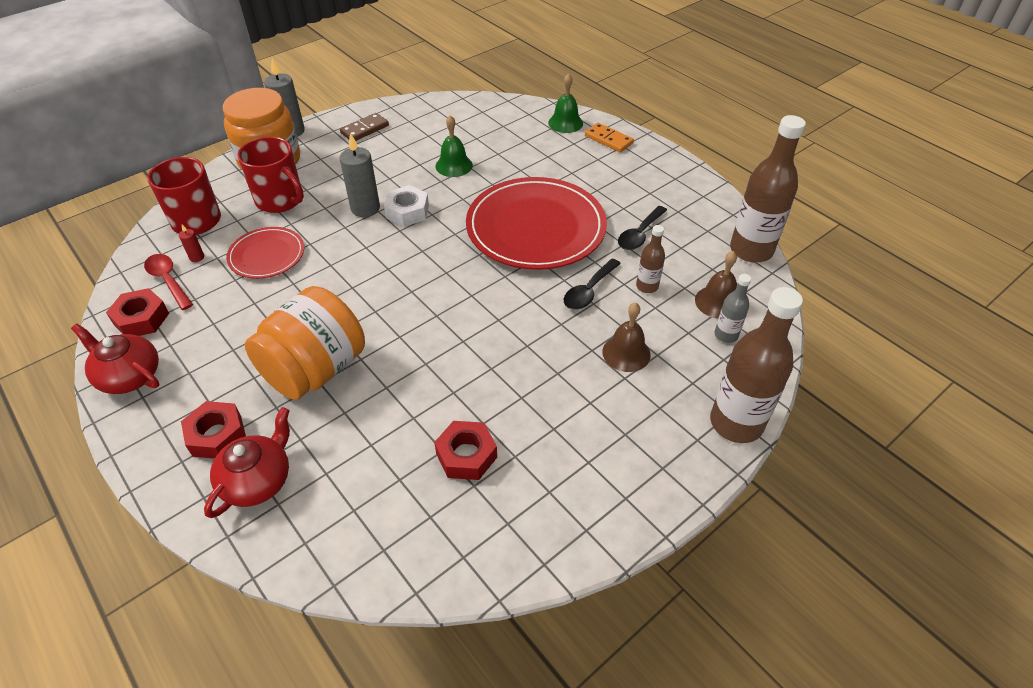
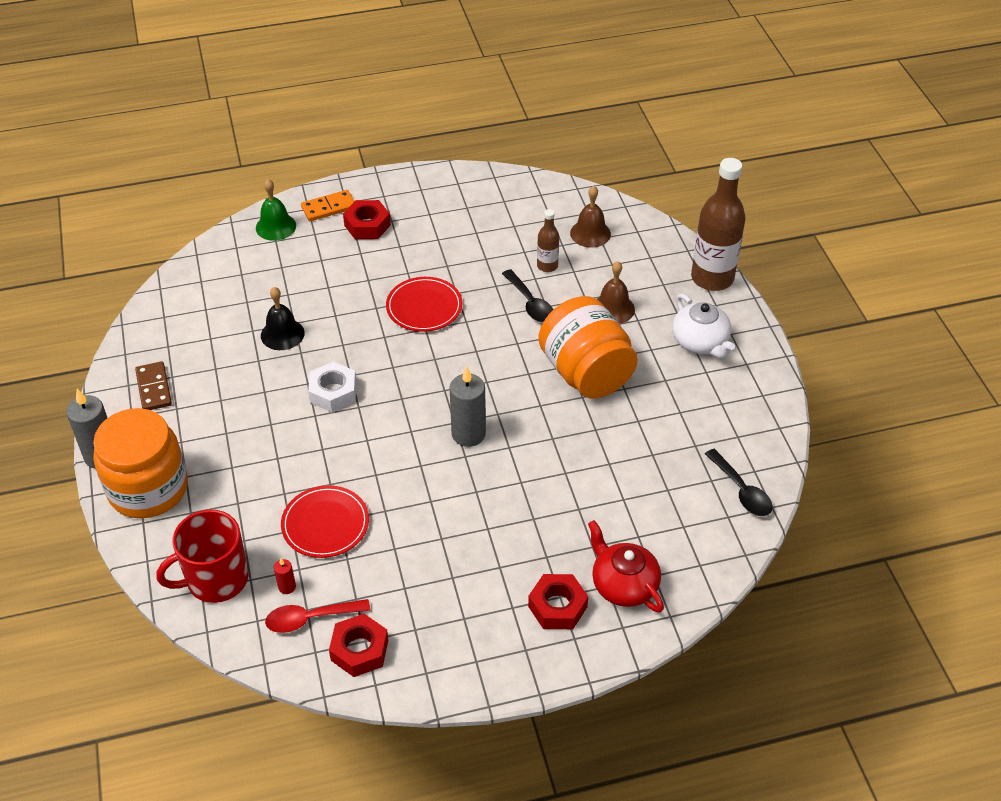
camera: 65 degrees left, 0 degrees up
red teapot [71,324,159,394] -> none
red mug [237,137,304,213] -> none
orange jar [245,286,365,400] -> orange jar moved to [538,296,638,399]
grey candle [339,133,380,217] -> grey candle moved to [449,366,486,447]
red nut [434,421,497,480] -> red nut moved to [343,200,391,239]
green bell [435,115,473,177] -> black bell [261,287,305,350]
red plate [466,177,607,270] -> red plate [386,277,462,332], size x0.52
black spoon [618,206,667,250] -> black spoon moved to [705,449,773,516]
grey bottle [715,274,751,343] -> none
brown bottle [730,115,806,263] -> none
none -> white teapot [672,294,735,359]

